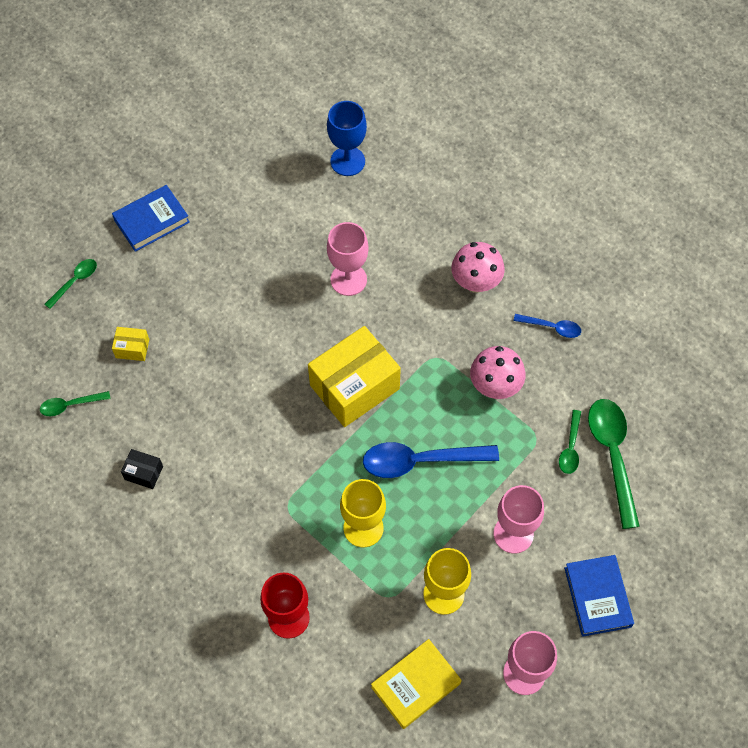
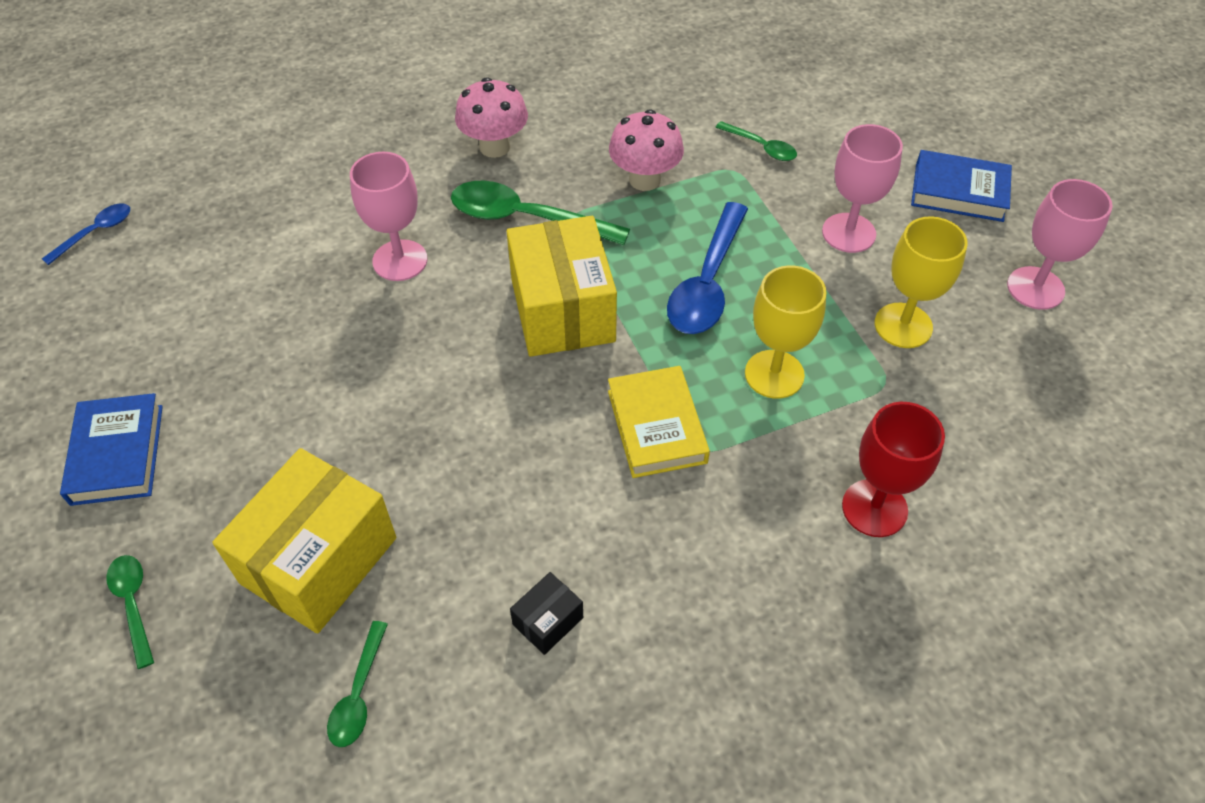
camera: 65 degrees left, 10 degrees down
yellow box [112,327,149,361] -> yellow box [212,448,396,633], size x2.31
blue goblet [327,101,367,176] -> none
yellow book [371,639,462,729] -> yellow book moved to [608,366,710,478]
blue spoon [513,314,581,338] -> blue spoon moved to [42,203,130,265]
green spoon [588,399,640,529] -> green spoon moved to [451,180,630,245]

